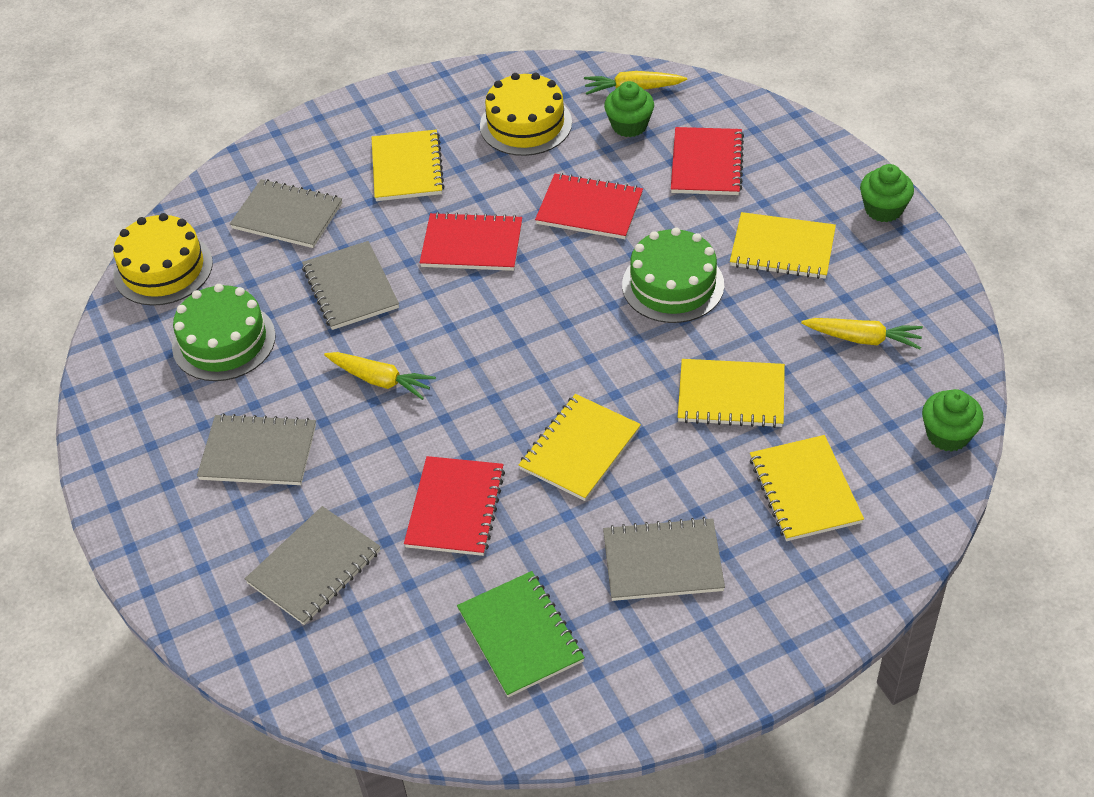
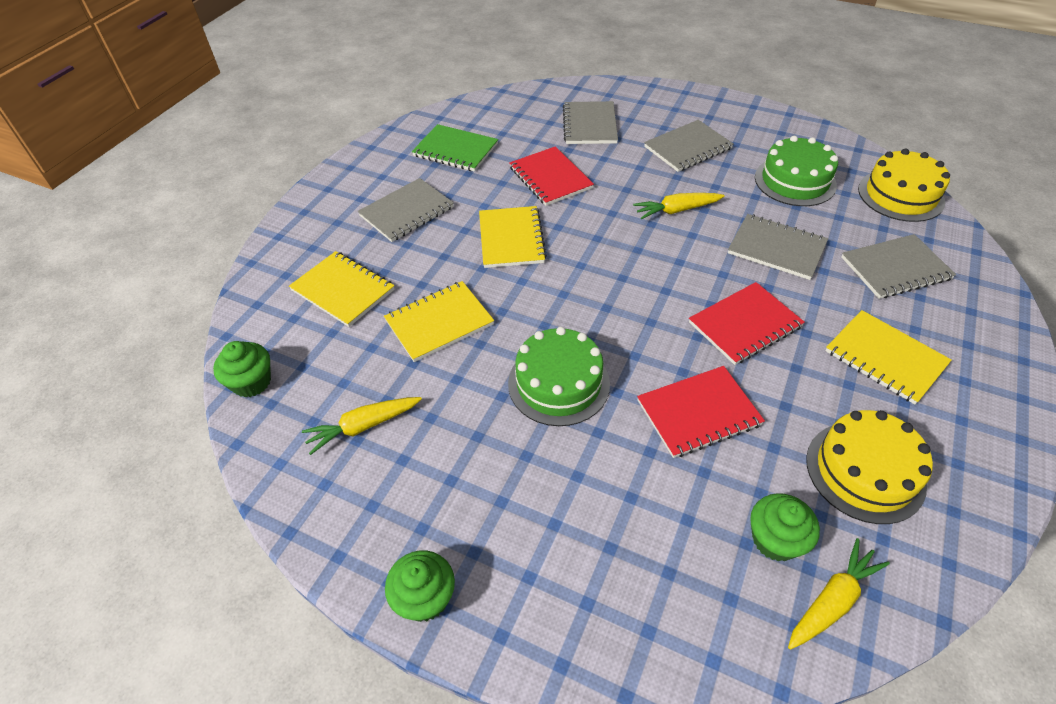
camera: 140 degrees right, 0 degrees up
red notebook [671,127,744,195] -> none
yellow notebook [730,212,836,279] -> none

